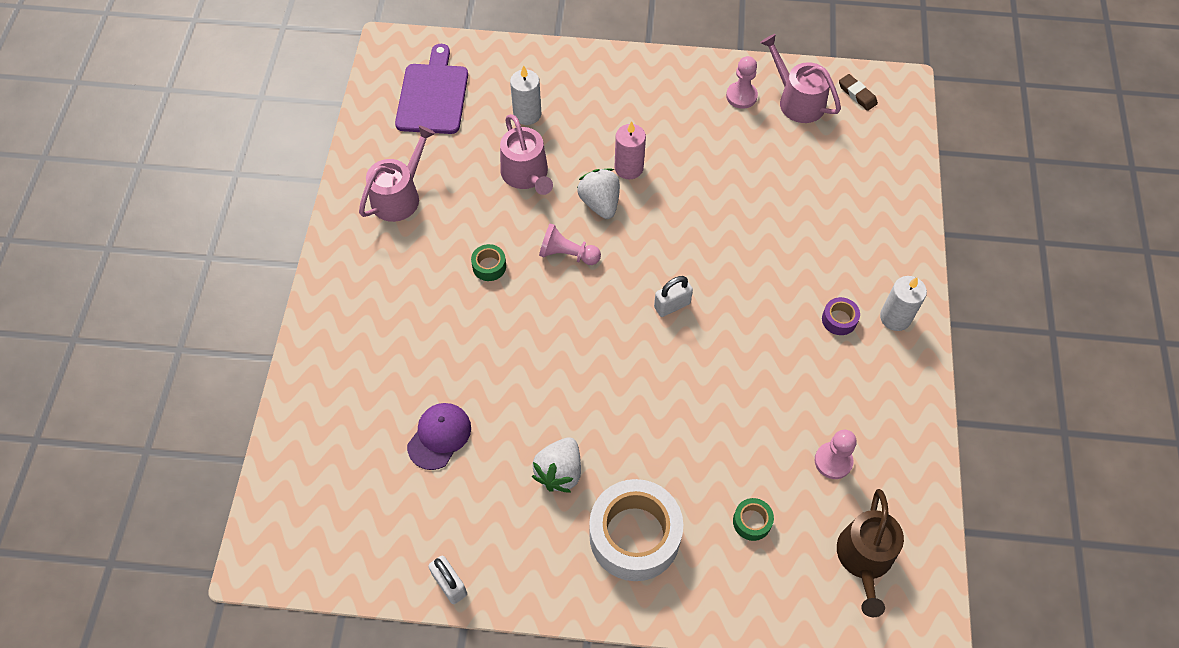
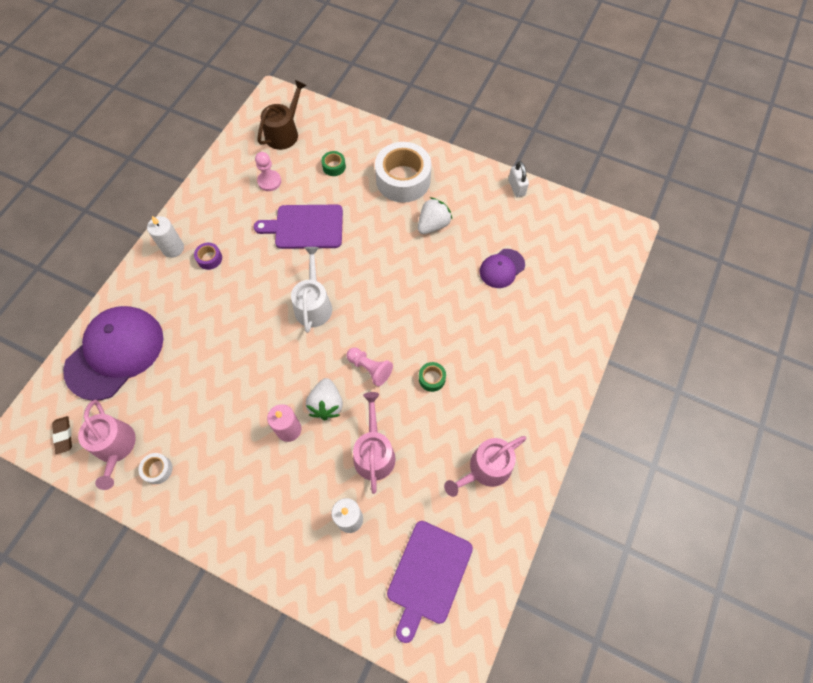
camera: 160 degrees left, 5 degrees up
white padlock [654,276,693,317] -> white watering can [291,247,332,333]
pink pawn [726,56,758,109] -> white tape [139,453,172,484]
none -> purple cap [63,306,163,401]
none -> purple cutting board [254,205,343,249]

